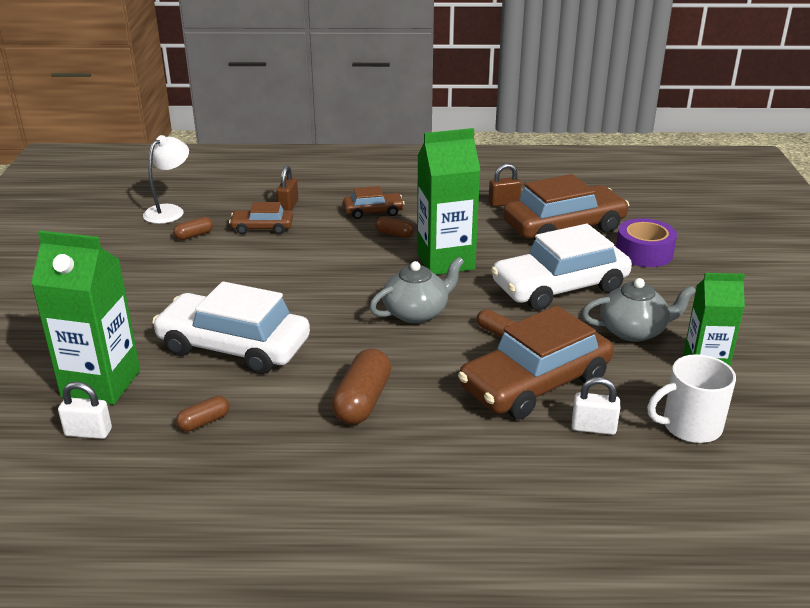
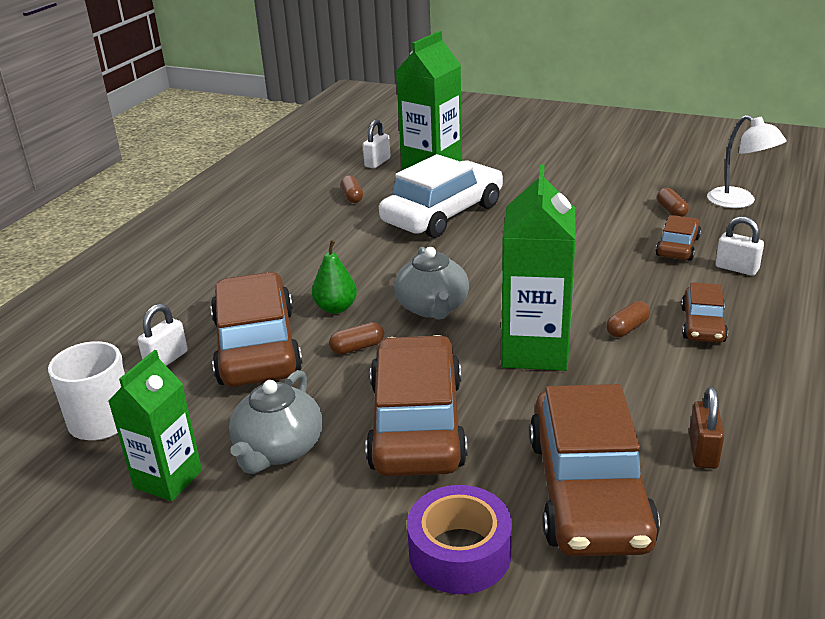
camera: 115 degrees right, 0 degrees up
brown padlock [277,165,298,211] -> white padlock [715,216,764,276]
brown capsule [331,348,391,425] -> none
white car [491,224,632,311] -> brown car [365,335,467,476]
none -> green pear [312,240,357,314]

